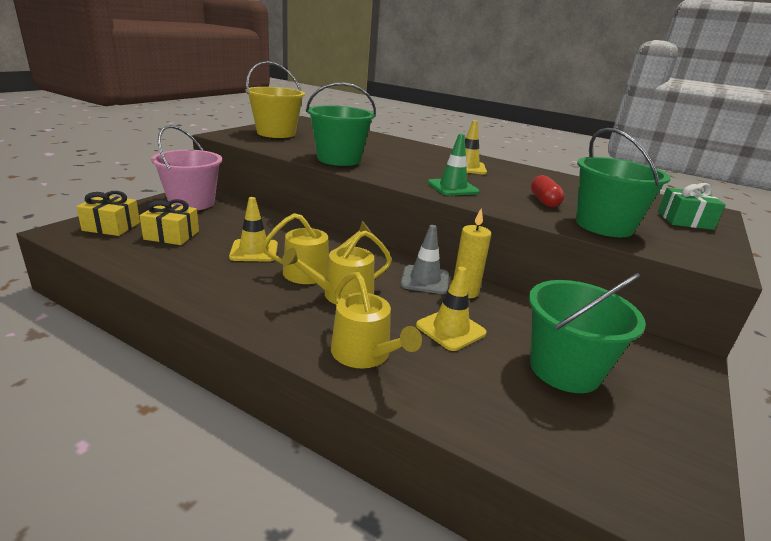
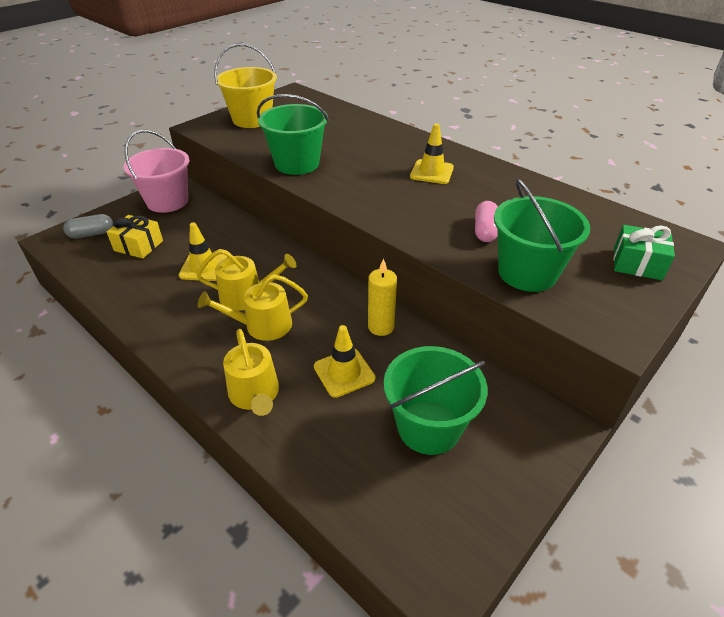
camera: 15 degrees right, 15 degrees up
yellow gift [76,191,140,236] -> grey capsule [63,214,113,238]
grey traffic cone [401,225,449,294] -> none
green traffic cone [428,134,480,196] -> none
red capsule [531,175,564,207] -> pink capsule [475,201,498,242]

